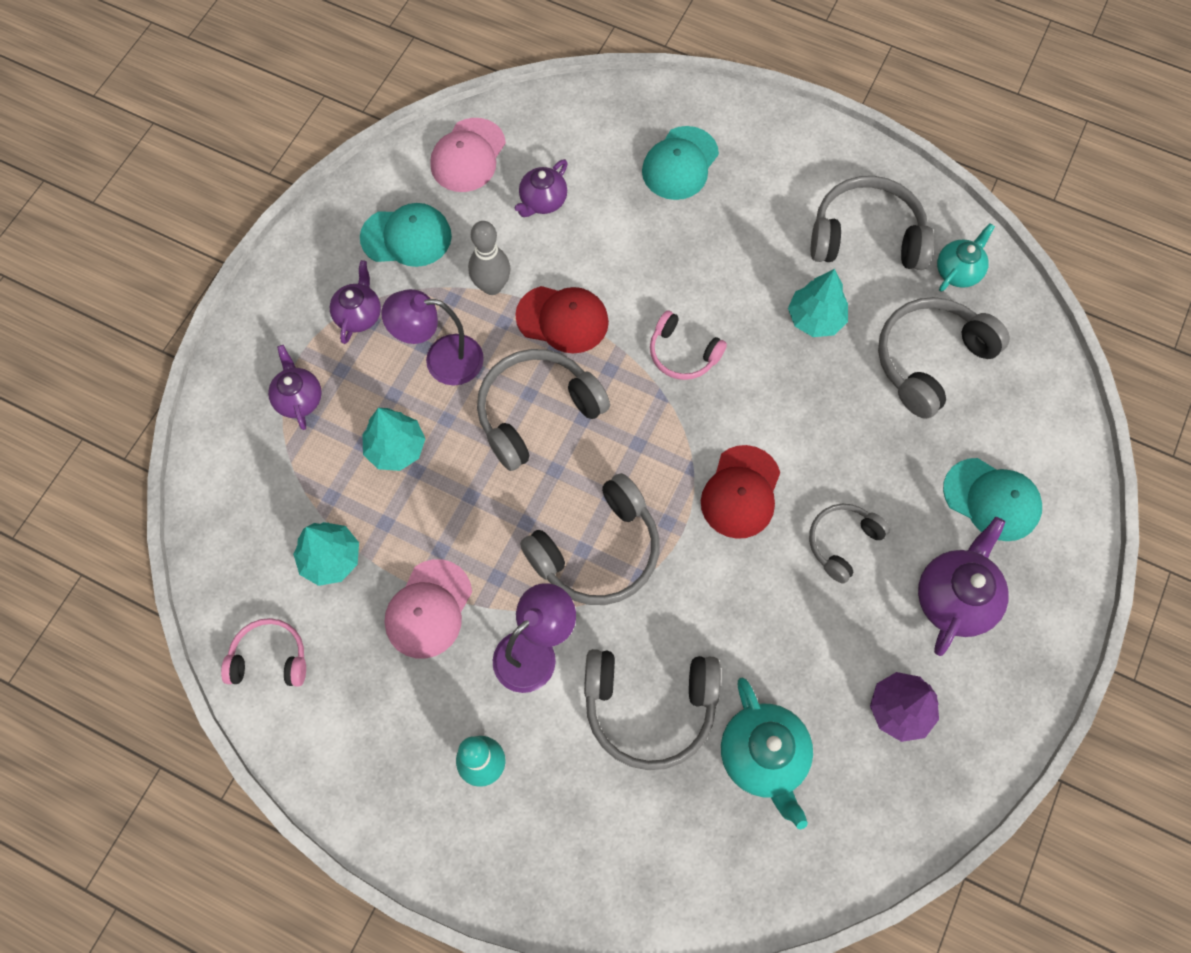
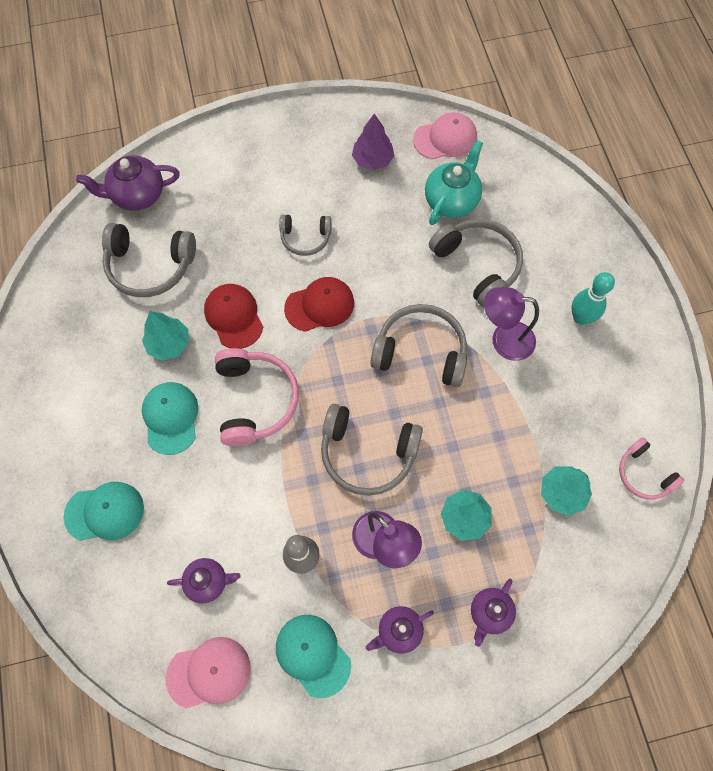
camera: 130 degrees left, 0 degrees up
pink cap [384,559,472,659] -> pink cap moved to [413,112,477,159]
red cap [515,286,609,354] -> red cap moved to [204,284,263,349]
pink headphones [650,310,727,380] -> pink headphones [215,348,299,446], size x1.68
grey headphones [811,176,934,270] -> none
purple teapot [918,517,1009,656] -> purple teapot moved to [76,155,180,211]
turquoise teapot [937,223,995,292] -> none
turquoise cap [943,458,1042,541] -> turquoise cap moved to [142,382,198,455]

